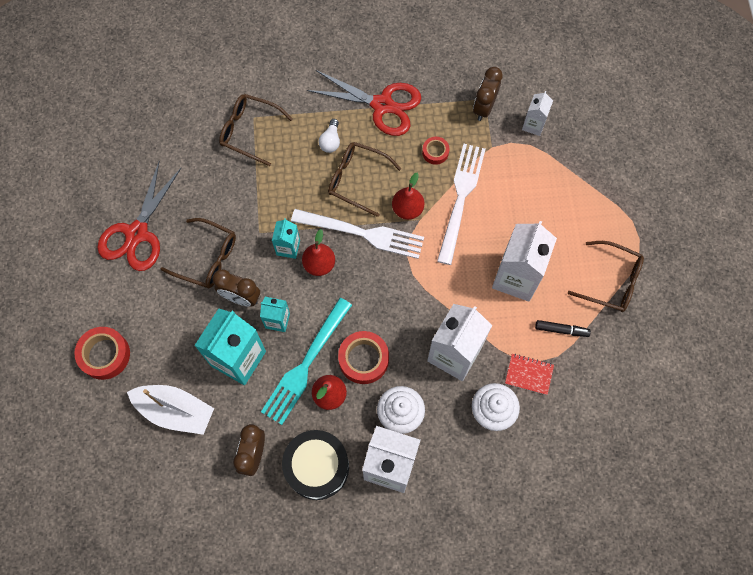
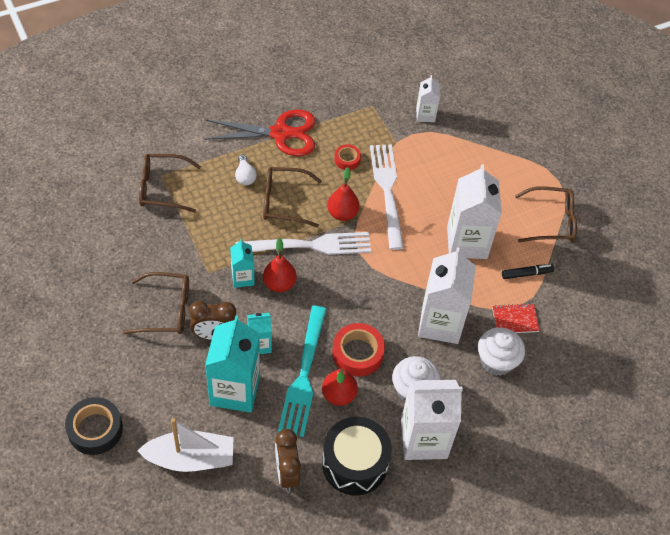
camera: 25 degrees left, 15 degrees down
red tape [74,327,130,380] -> black tape [65,397,123,455]
red scissors [97,160,182,271] -> none
brown clock [473,67,503,121] -> none

